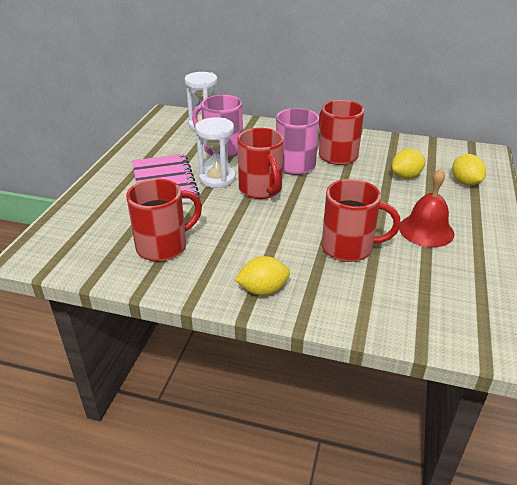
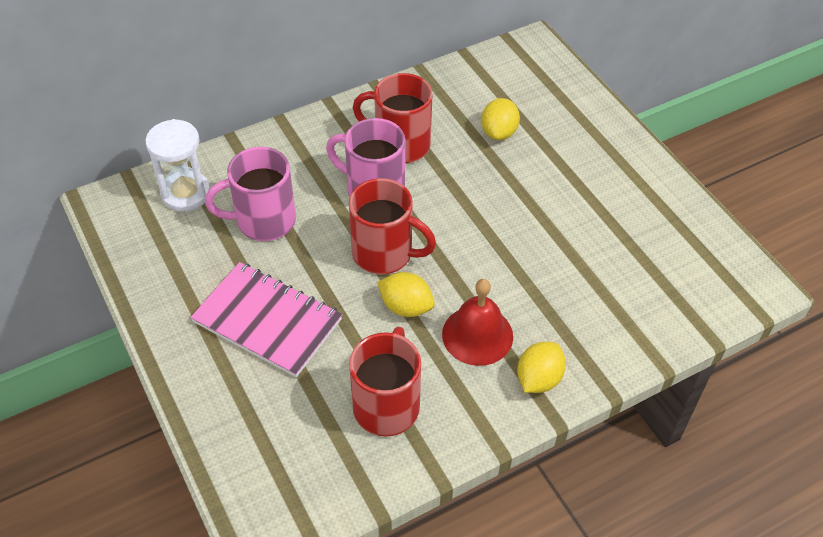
camera: 45 degrees left, 15 degrees up
white hourglass [195,117,236,188] -> none
red mug [322,179,401,262] -> none
red bell [399,169,454,247] -> red bell moved to [442,279,513,366]
yellow lemon [452,154,486,185] -> yellow lemon moved to [377,272,435,317]

